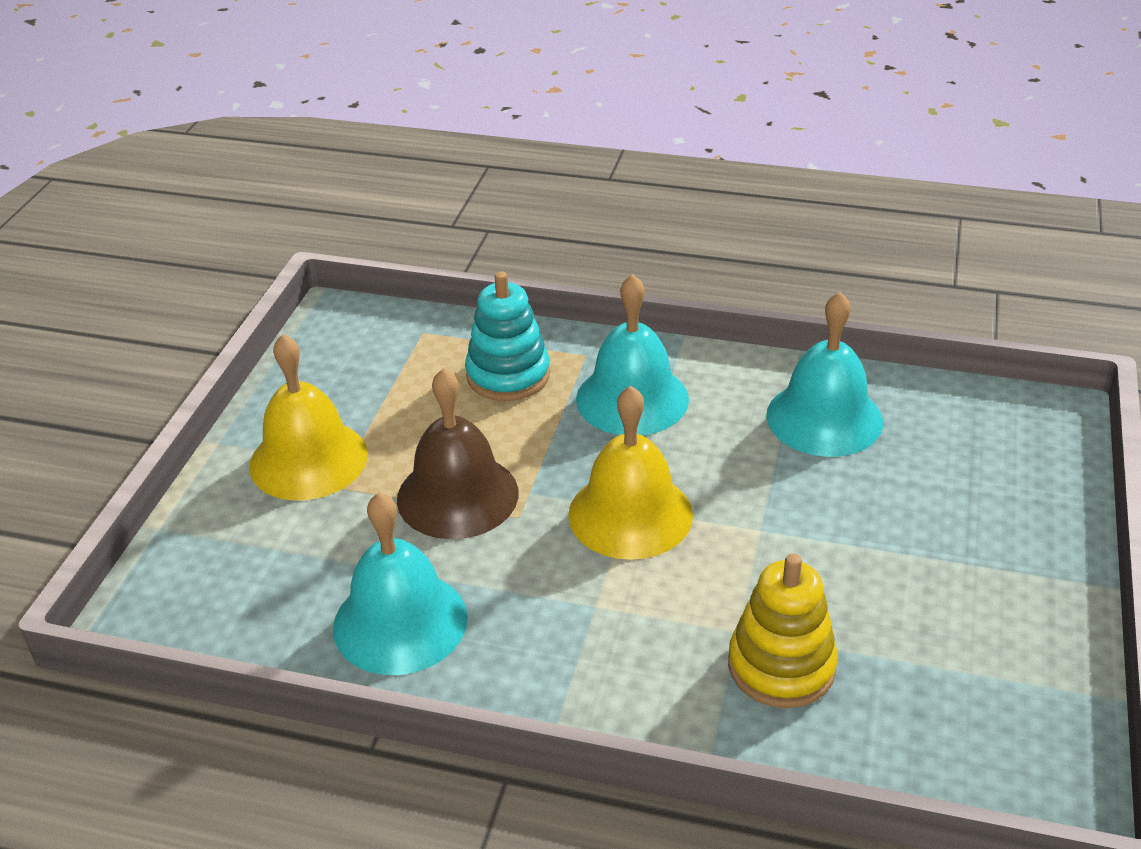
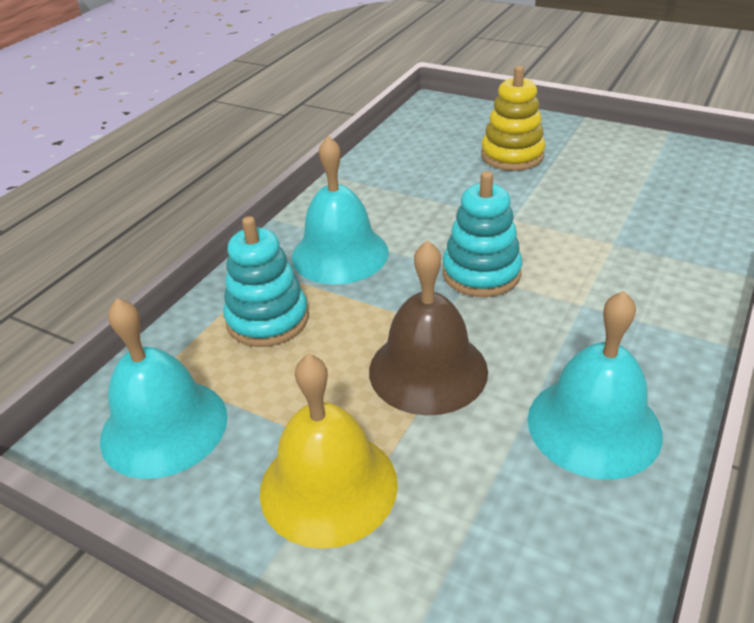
camera: 75 degrees left, 0 degrees up
yellow bell [568,386,693,560] -> turquoise stacking toy [443,171,522,297]
yellow stacking toy [728,554,838,708] -> yellow stacking toy moved to [481,66,545,171]
turquoise bell [766,292,883,457] -> turquoise bell moved to [100,298,228,479]

